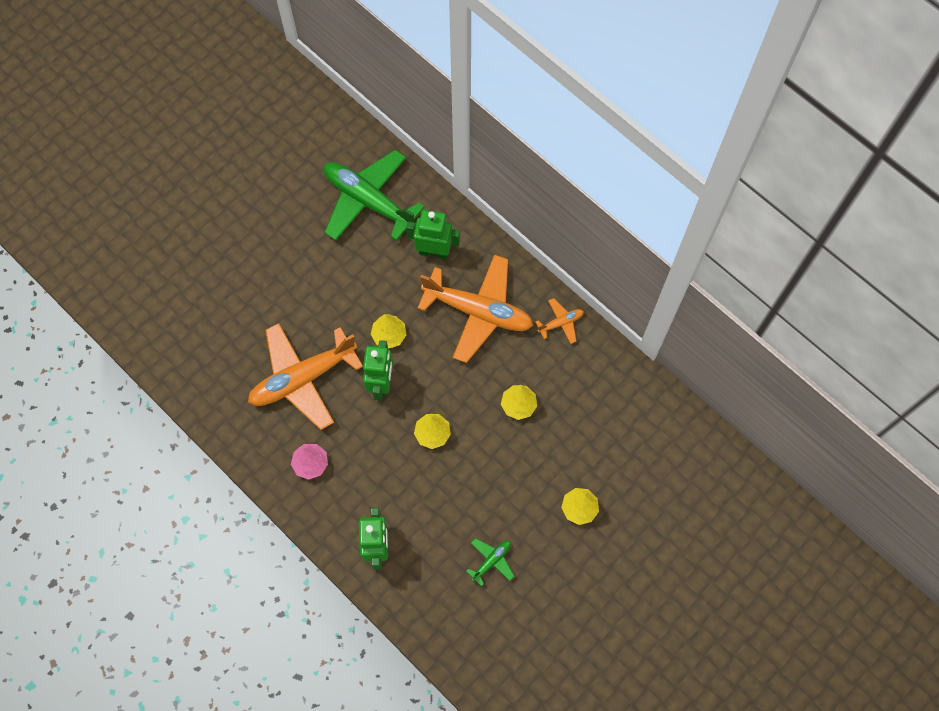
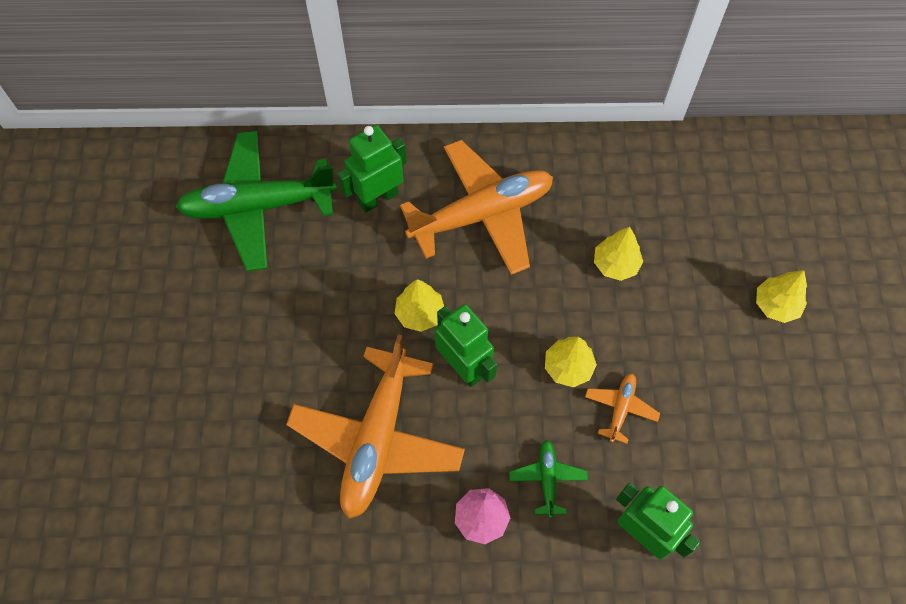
camera: 45 degrees left, 5 degrees down
green plane [466,538,515,587] -> green plane moved to [509,440,588,518]
orange plane [535,298,584,344] -> orange plane moved to [585,373,660,444]

